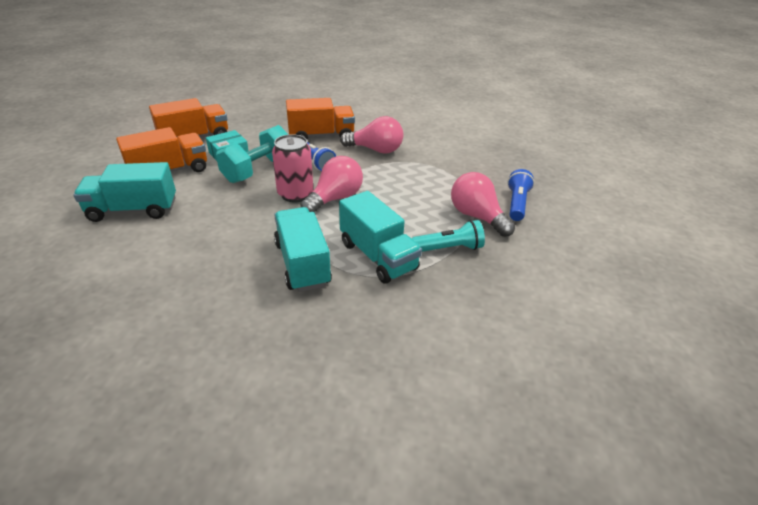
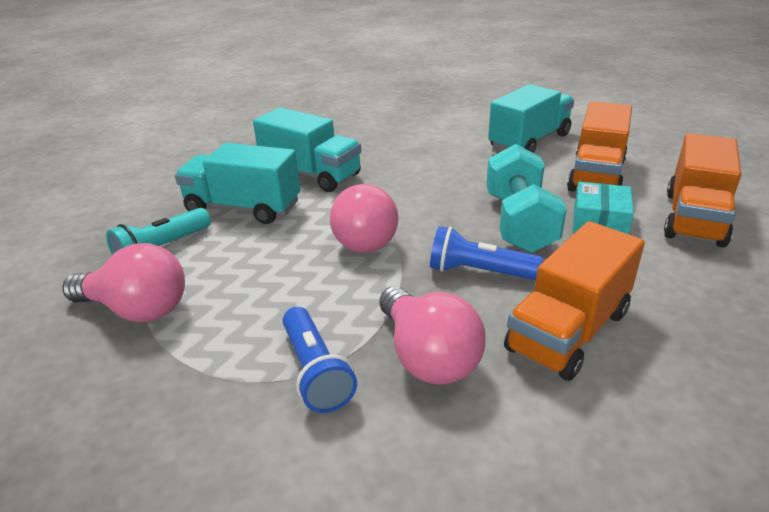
camera: 145 degrees right, 5 degrees down
pink can [272,134,313,202] -> none
pink light bulb [340,116,403,154] -> pink light bulb turned 90 degrees counterclockwise [379,286,485,385]
blue flashlight [507,169,534,221] -> blue flashlight moved to [283,307,357,413]

